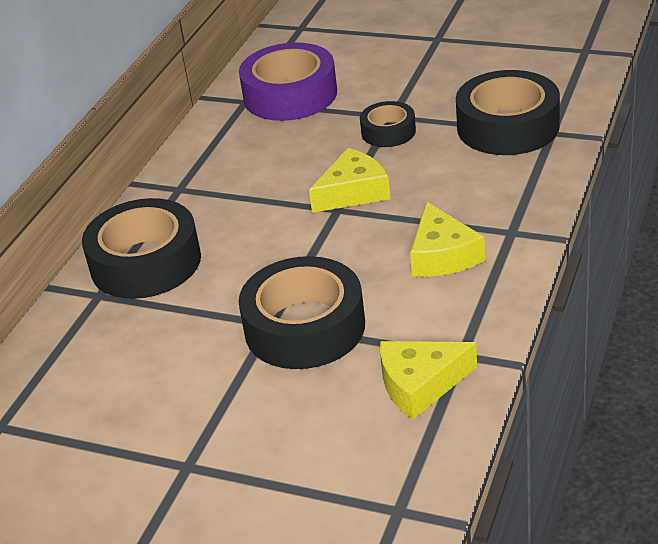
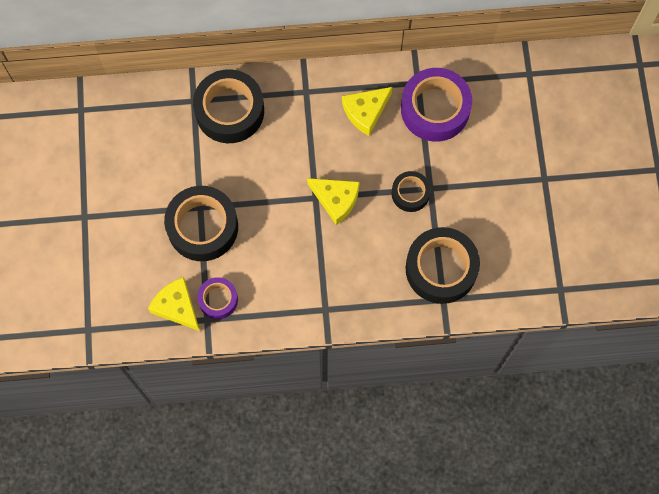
camera: 60 degrees right, 35 degrees up
yellow cheese [410,201,485,277] -> yellow cheese moved to [342,87,392,136]
none -> purple tape [197,277,238,319]

